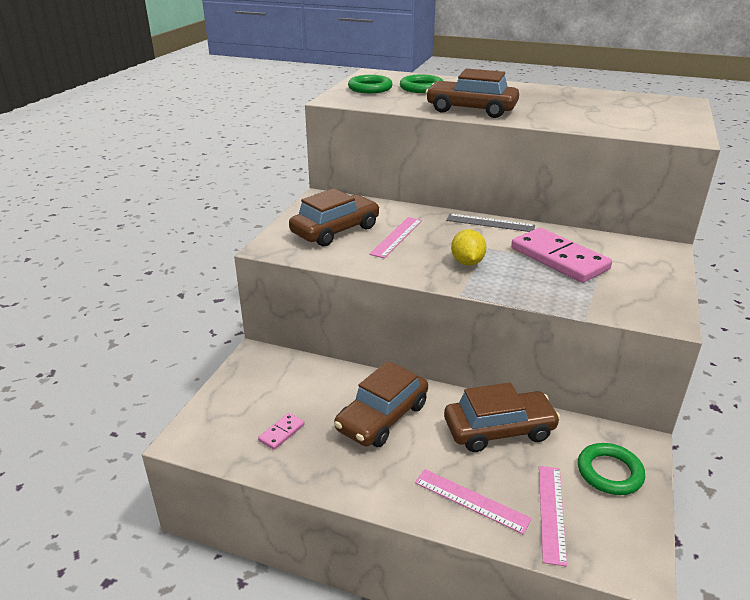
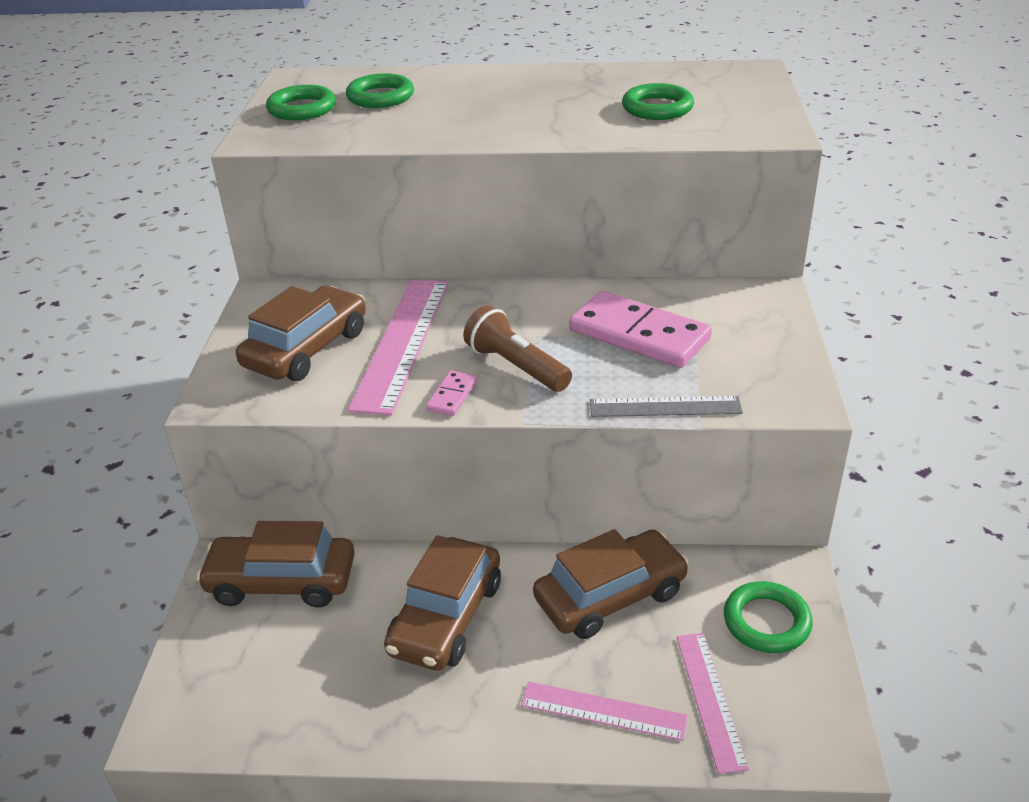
camera: 15 degrees left, 5 degrees up
pink domino [258,413,305,450] -> pink domino moved to [426,371,477,416]
pink ruler [369,217,422,258] -> pink ruler [348,279,448,416], size x1.72
brown car [425,68,519,118] -> brown car moved to [196,521,355,608]
grey ruler [446,214,535,232] -> grey ruler moved to [590,396,743,417]
yellow lemon [451,229,487,266] -> brown flashlight [463,305,572,392]
none -> green ring [622,83,694,120]

